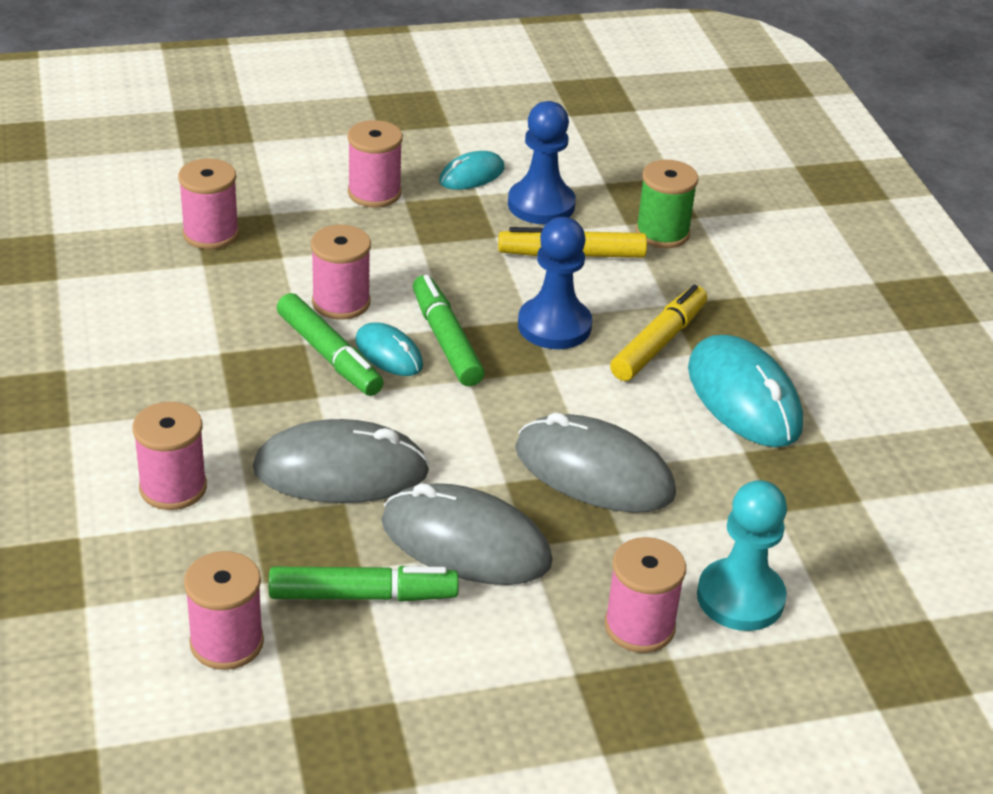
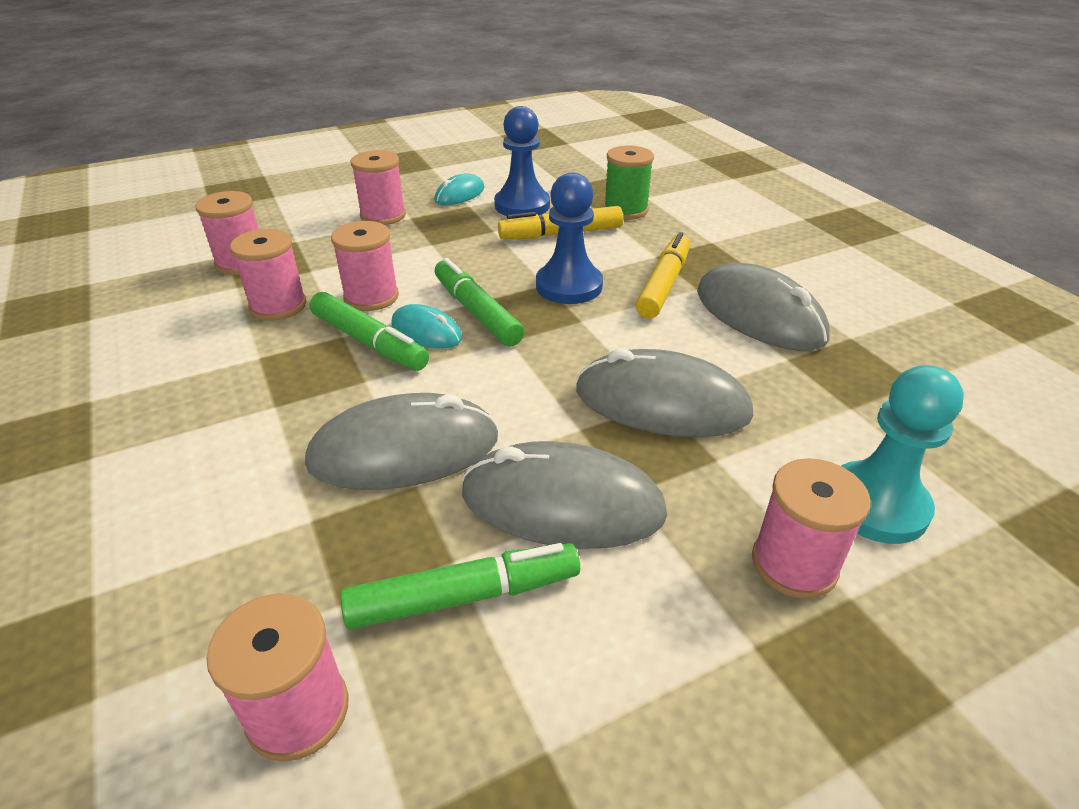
camera: 10 degrees left, 0 degrees up
pink spool [132,402,207,510] -> pink spool moved to [230,229,307,321]
turquoise mouse [688,335,803,447] -> grey mouse [697,263,830,351]

